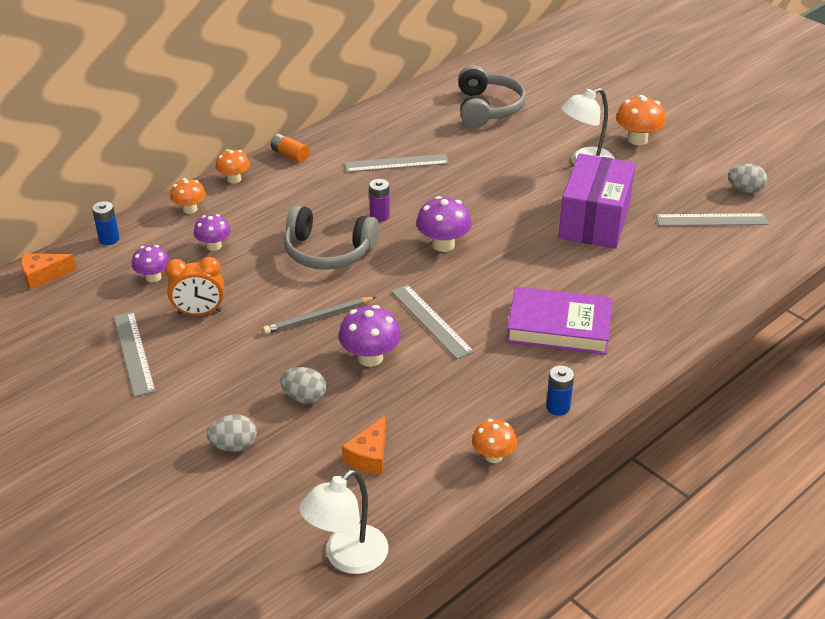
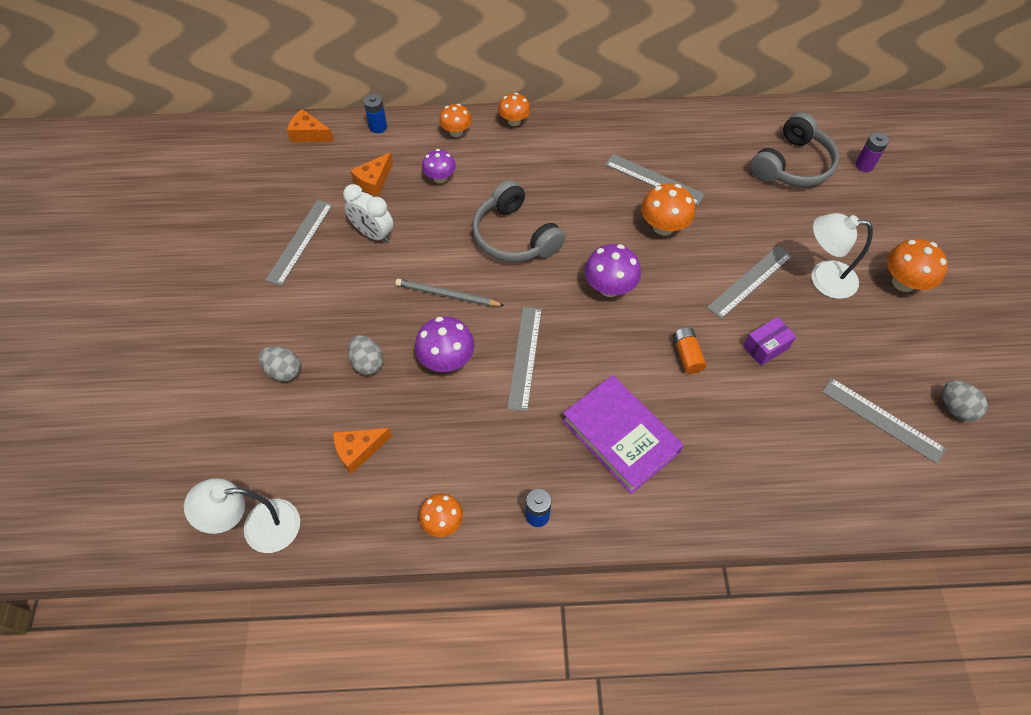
camera: 40 degrees right, 20 degrees up
purple mushroom [132,245,170,283] -> orange cheese [350,152,393,196]
orange clock [165,257,224,315] -> white clock [343,184,394,243]
orange battery [271,133,310,163] -> orange battery moved to [673,327,706,374]
purple battery [369,179,390,222] -> purple battery moved to [855,132,889,172]
purple box [558,153,636,249] -> purple box [743,317,796,366], size x0.44
none -> orange mushroom [641,183,695,235]
none -> grey ruler [707,246,792,319]

